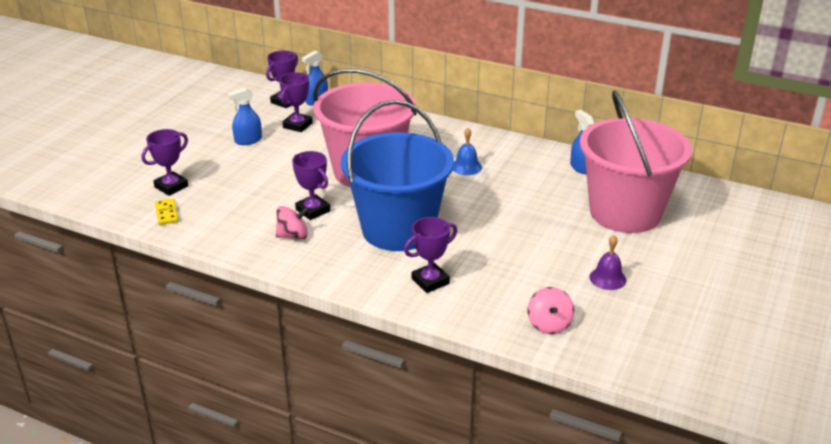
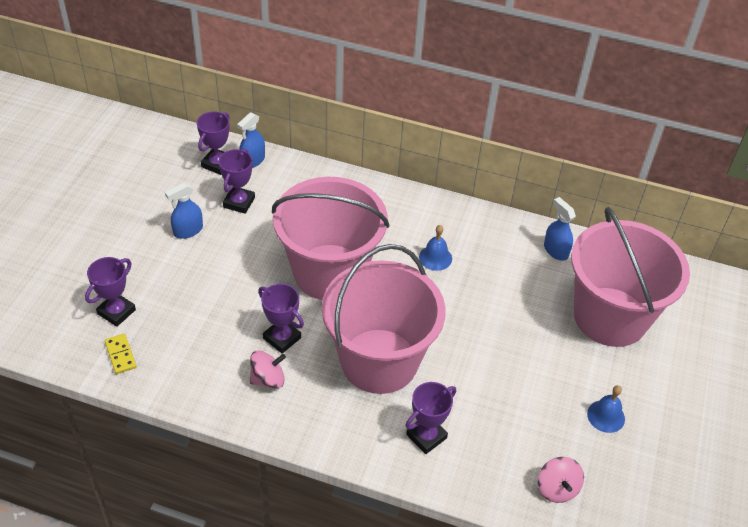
camera: 10 degrees left, 15 degrees up
blue bucket [341,100,454,251] -> pink bucket [322,244,446,394]
purple bell [589,235,626,290] -> blue bell [587,385,625,433]

